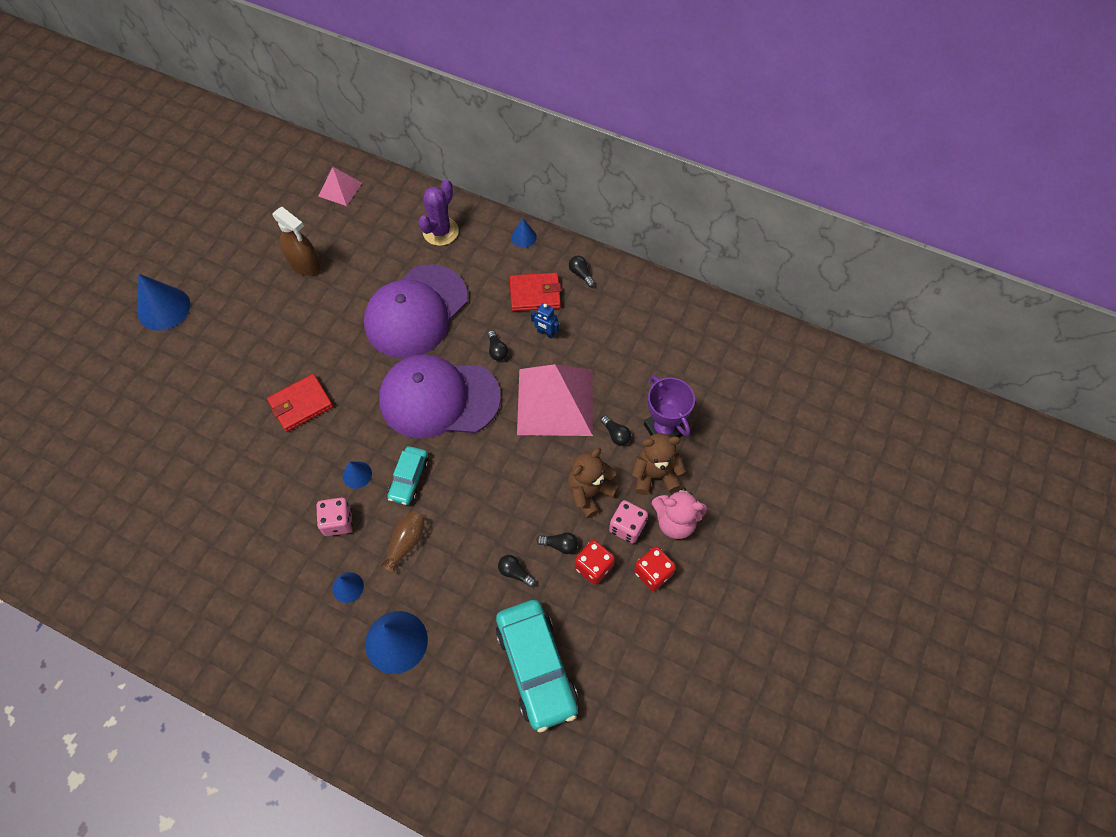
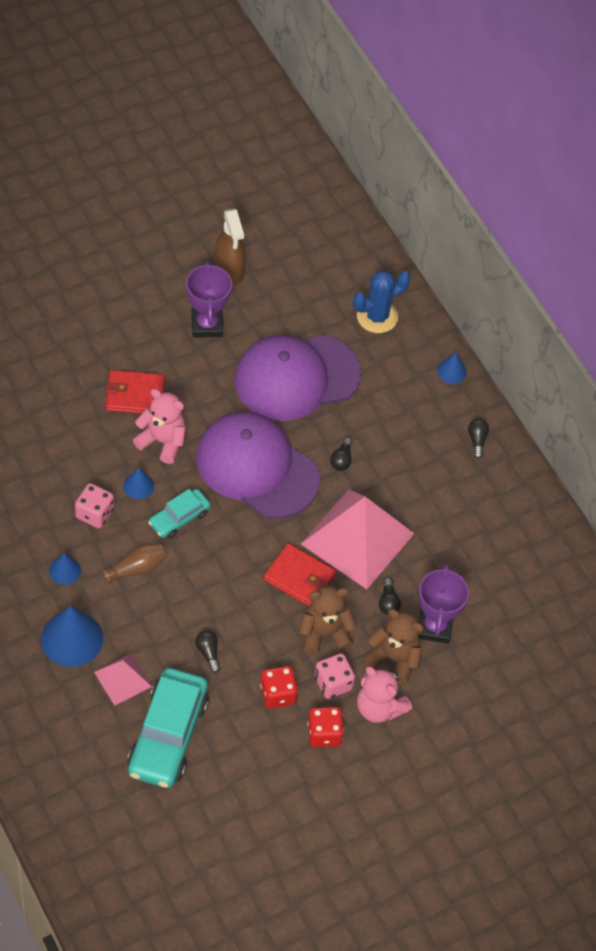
camera: 30 degrees right, 5 degrees down
blue cone [138,274,190,331] -> none
pink pyramid [318,167,362,206] -> pink pyramid moved to [94,653,152,706]
purple cactus [418,179,459,246] -> blue cactus [353,271,411,333]
red wallet [510,273,561,311] -> red wallet moved to [263,543,336,606]
blue robot [531,303,559,339] -> none
black light bulb [536,532,578,554] -> none
none -> pink teddy bear [133,389,186,464]
none -> purple trophy [186,261,232,338]

